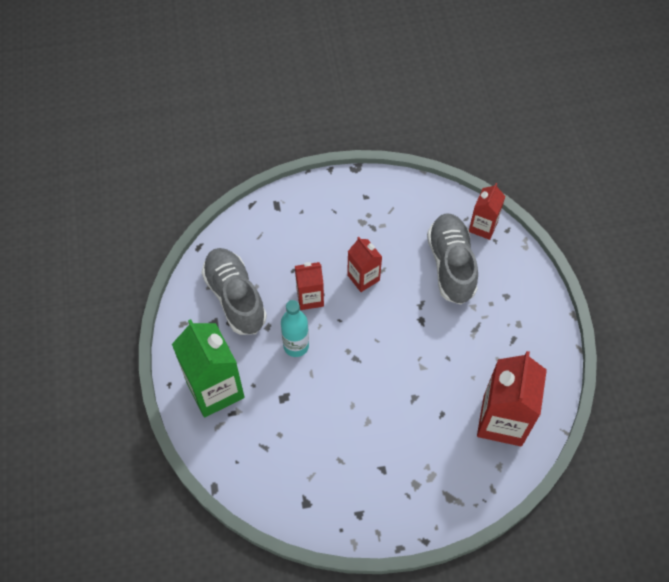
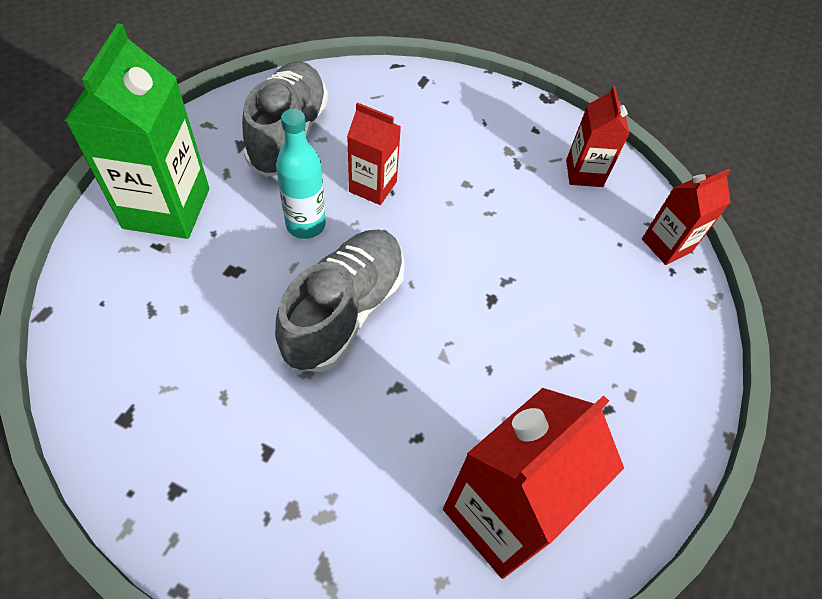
camera: 30 degrees right, 5 degrees down
red carton [347,237,382,292] -> red carton moved to [566,86,629,187]
grey shoe [427,213,478,304] -> grey shoe moved to [275,230,405,372]

